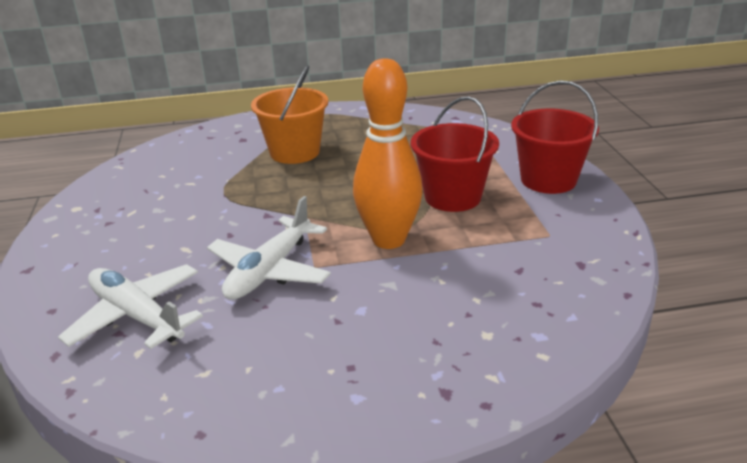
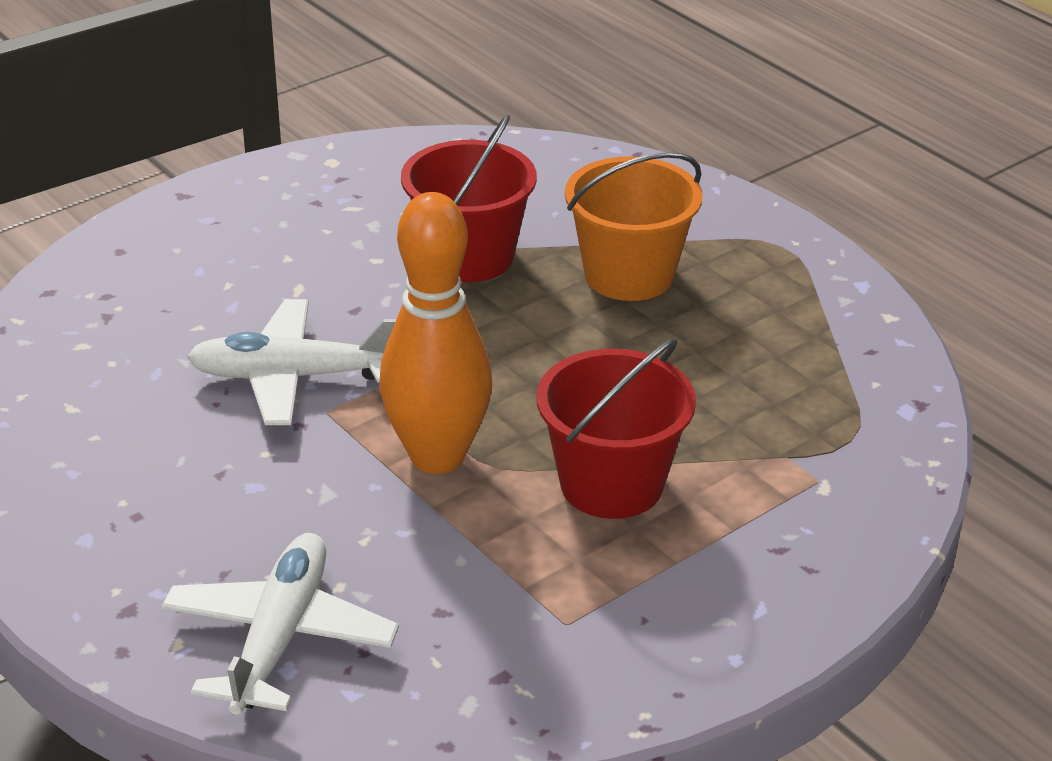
camera: 60 degrees right, 5 degrees up
white plane [58,264,203,349] -> white plane moved to [162,533,399,715]
red bucket [511,80,599,194] -> red bucket moved to [401,114,537,282]

